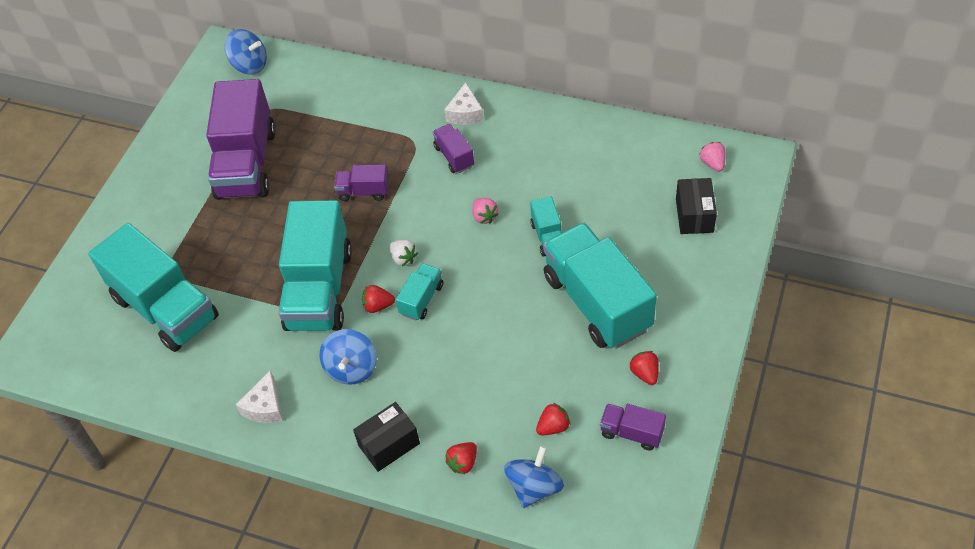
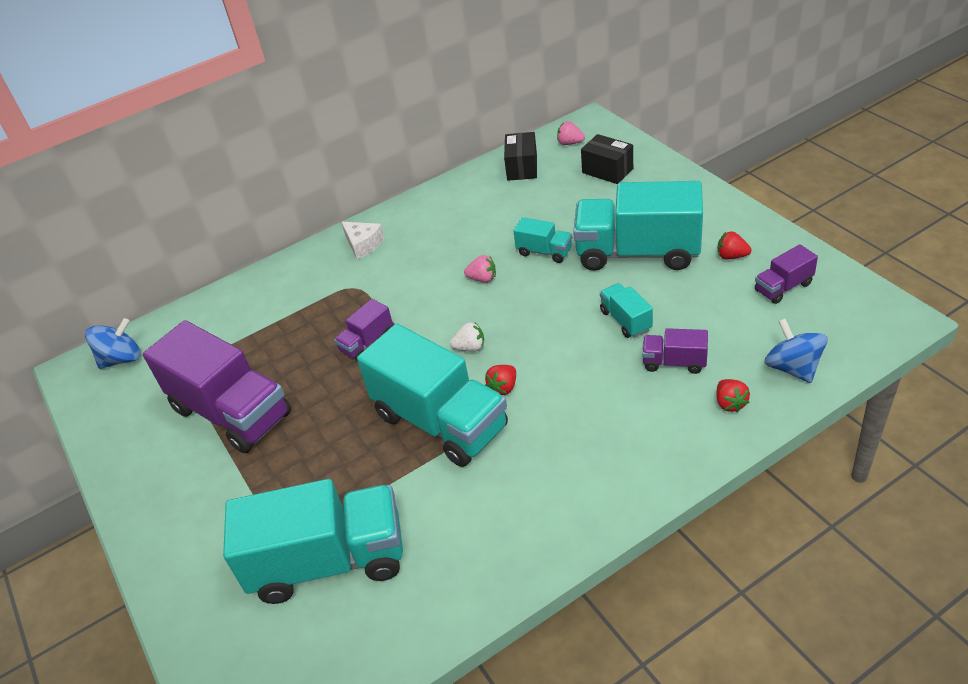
camera: 50 degrees left, 10 degrees down
white cheese [236,370,283,423] -> none
blue spinning top [320,329,377,385] -> none
black box [353,402,420,472] -> black box moved to [504,132,537,181]
turquoise truck [396,263,443,320] -> turquoise truck moved to [600,283,653,338]
purple truck [432,124,474,173] -> purple truck moved to [642,328,708,374]
red strawberry [536,403,570,435] -> none

